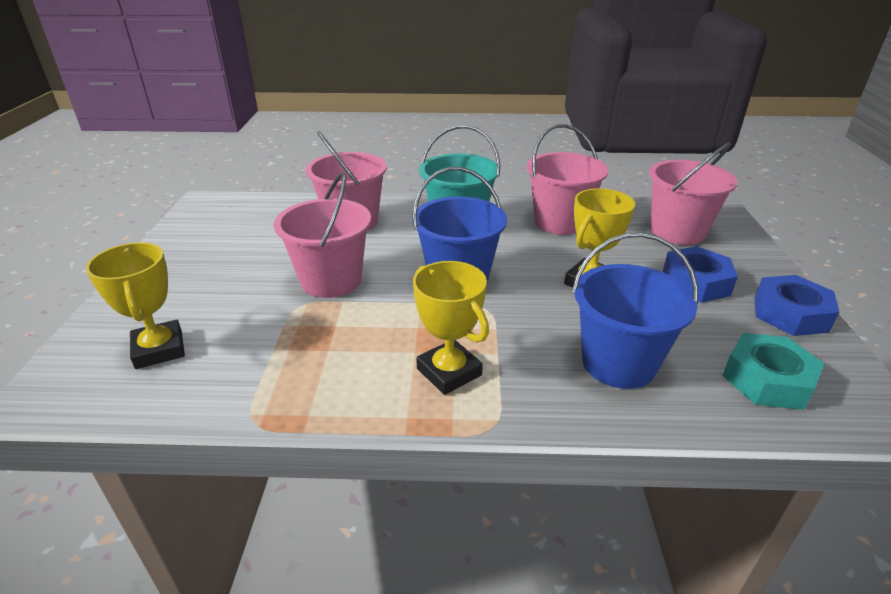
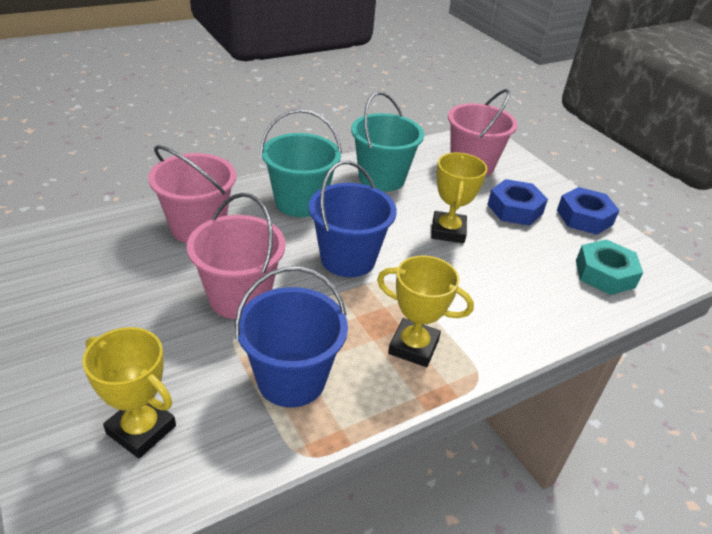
camera: 35 degrees left, 5 degrees up
pink bucket [527,124,608,234] -> turquoise bucket [351,92,424,191]
blue bucket [572,233,698,389] -> blue bucket moved to [235,266,348,407]

